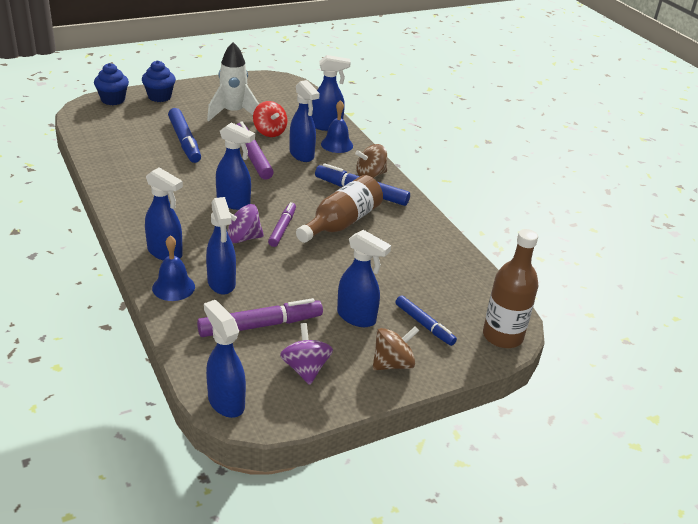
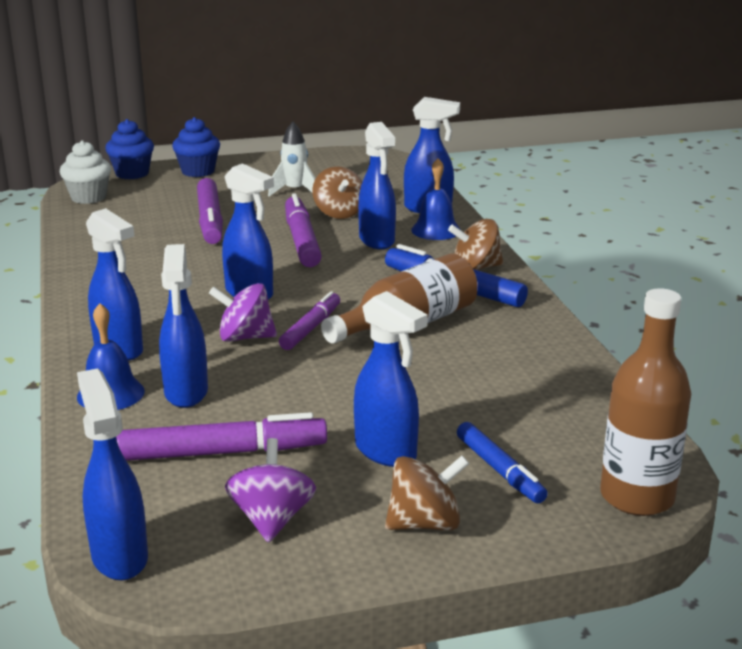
camera: 15 degrees right, 10 degrees down
blue marker [168,108,201,163] -> purple marker [197,178,223,244]
white rocket [207,42,259,121] -> white rocket [268,122,316,196], size x0.65
red spinning top [253,101,288,137] -> brown spinning top [312,167,363,219]
none -> white cupcake [60,140,111,204]

